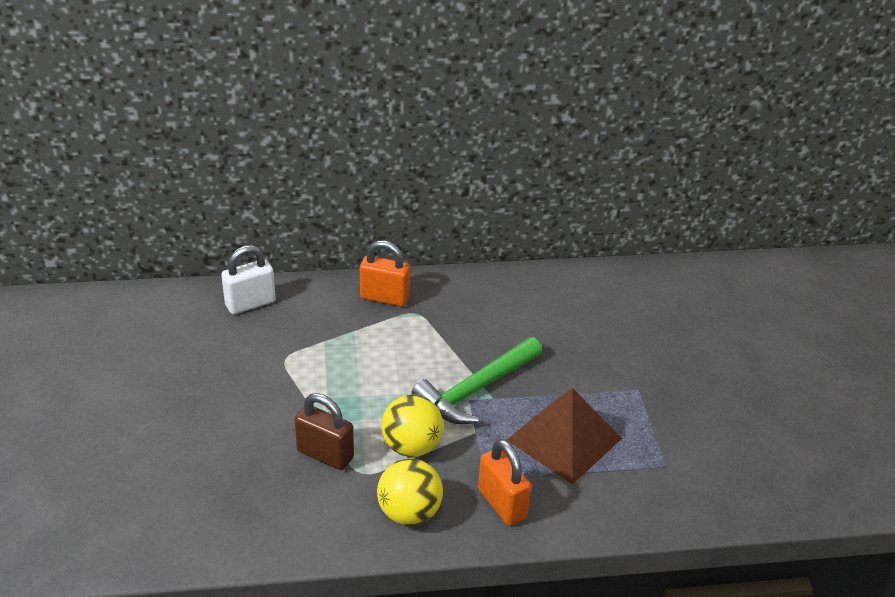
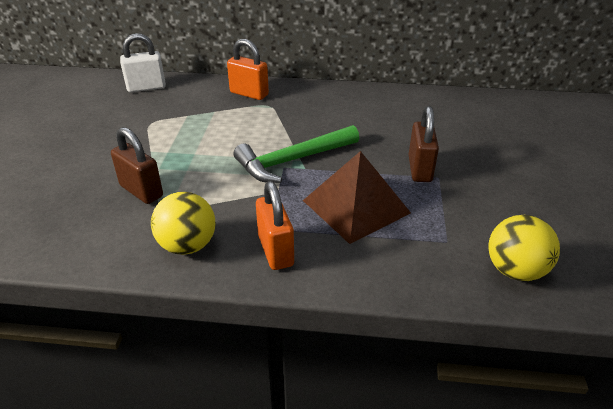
camera: 15 degrees right, 0 degrees up
yellow ball [381,395,443,457] -> yellow ball moved to [488,215,560,281]
none -> brown padlock [409,106,439,182]

